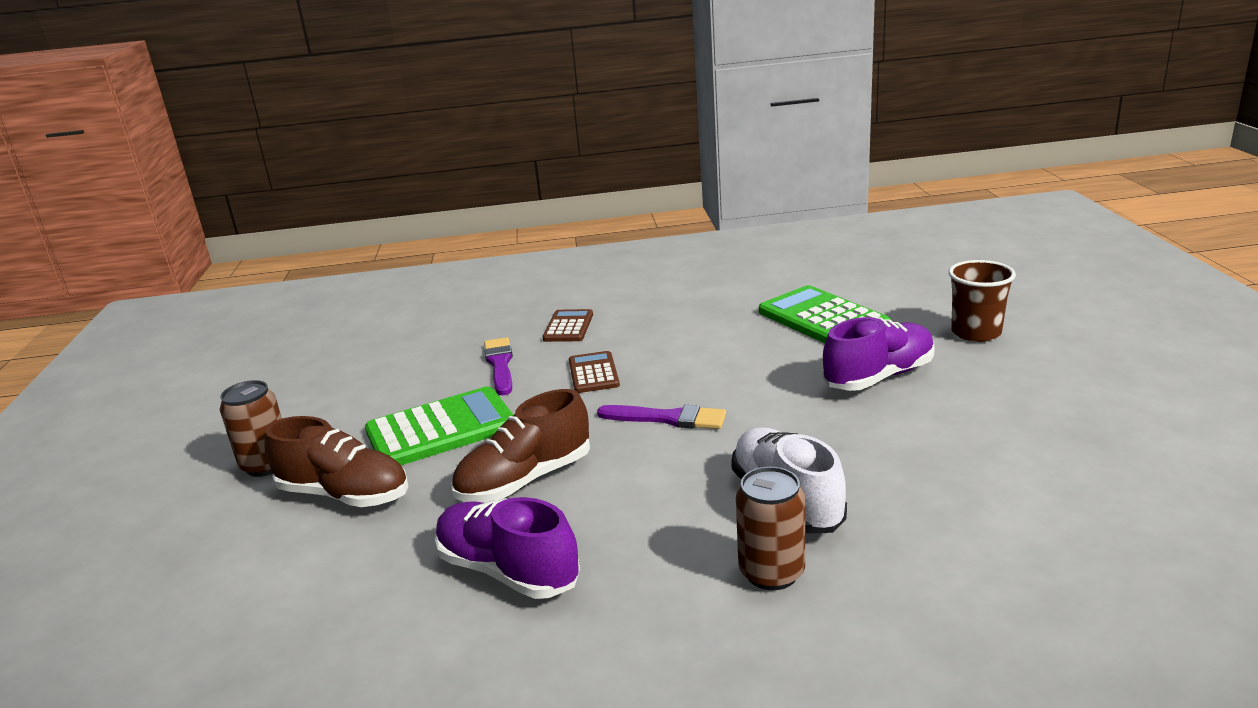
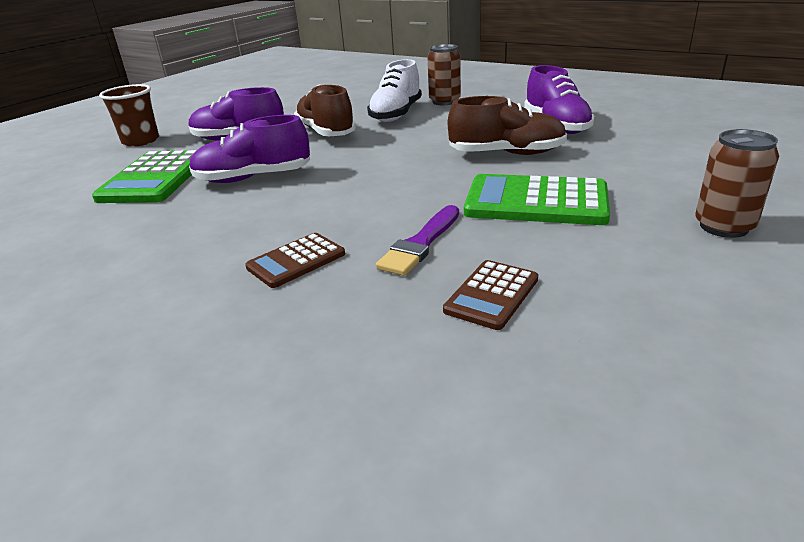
camera: 140 degrees left, 5 degrees up
brown shoe [265,416,409,507] -> brown shoe moved to [294,85,356,136]
brown calculator [569,351,620,393] -> brown calculator moved to [443,260,538,330]
purple brush [597,405,726,429] -> none
none -> purple shoe [189,115,310,183]

